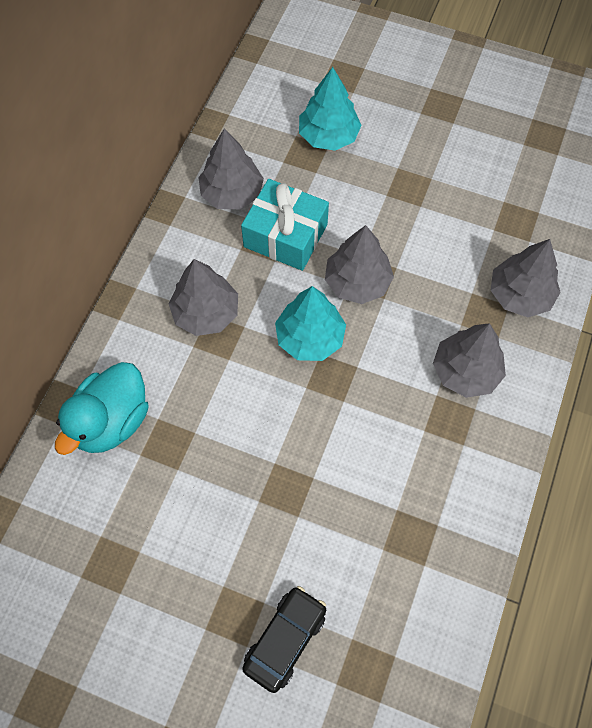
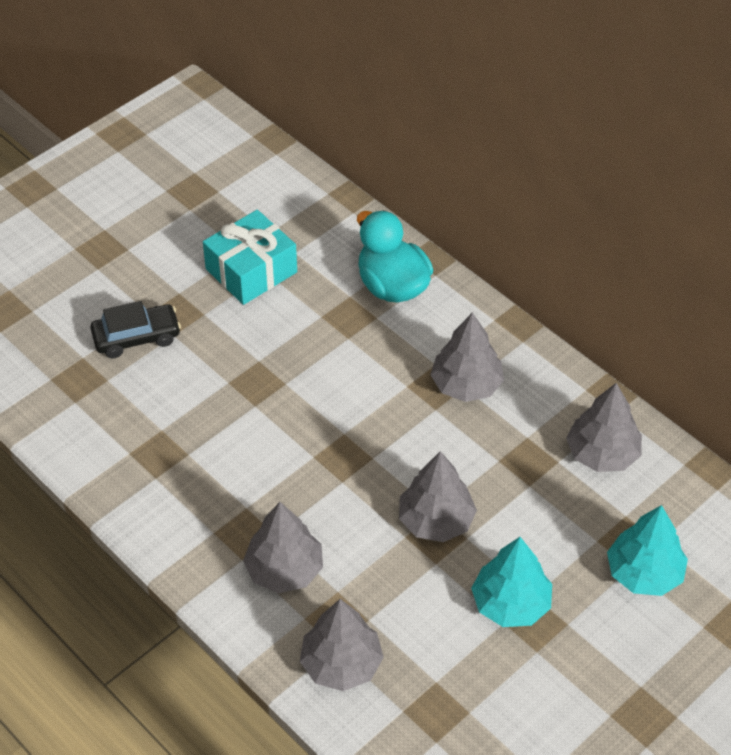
camera: 115 degrees right, 15 degrees down
turquoise gift [241,179,329,271] -> turquoise gift moved to [203,210,297,305]
black car [242,586,326,693] -> black car turned 75 degrees counterclockwise [90,301,181,358]
turquoise tree [275,286,346,361] -> turquoise tree moved to [471,537,552,627]

